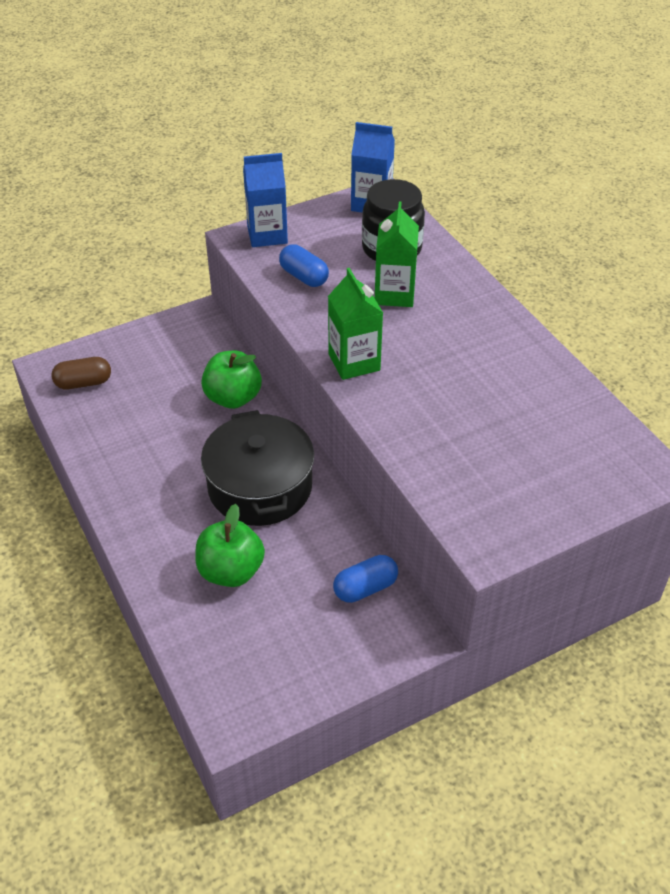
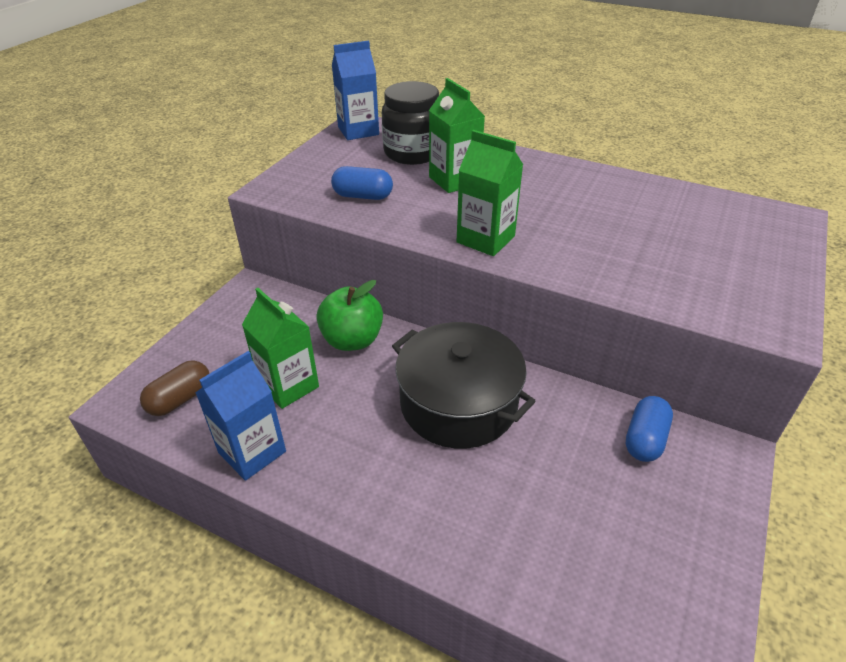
camera: 35 degrees left, 5 degrees down
green apple [195,504,265,587] -> none
blue carton [243,153,288,247] -> blue carton moved to [196,351,286,481]
none -> green carton [242,288,319,409]

